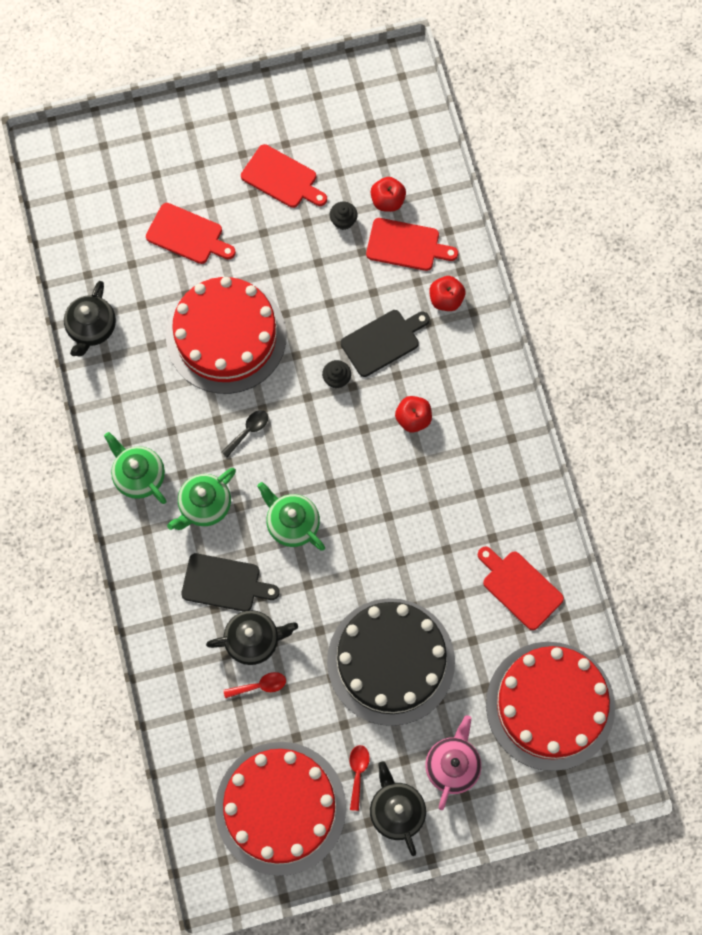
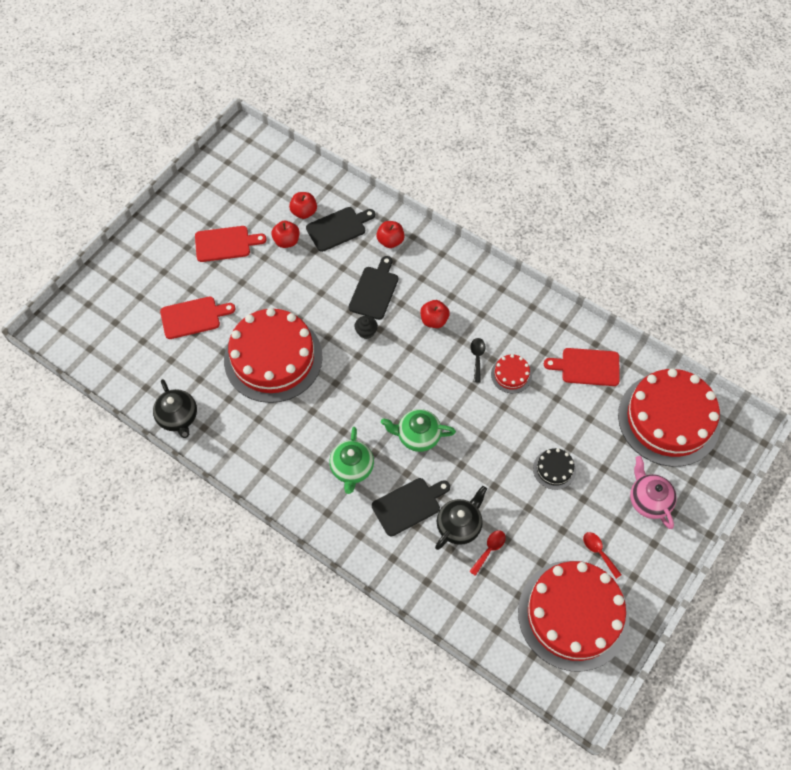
camera: 40 degrees left, 10 degrees down
green teapot [104,432,167,504] -> none
black spoon [221,410,268,457] -> black spoon moved to [470,338,486,382]
black cake [327,598,455,726] -> black cake [533,448,576,490], size x0.41
black cupcake [330,202,358,230] -> red apple [271,221,299,248]
red cutting board [366,218,458,271] -> black cutting board [306,207,375,252]
black teapot [370,762,426,856] -> none
none -> red cake [491,354,532,393]

